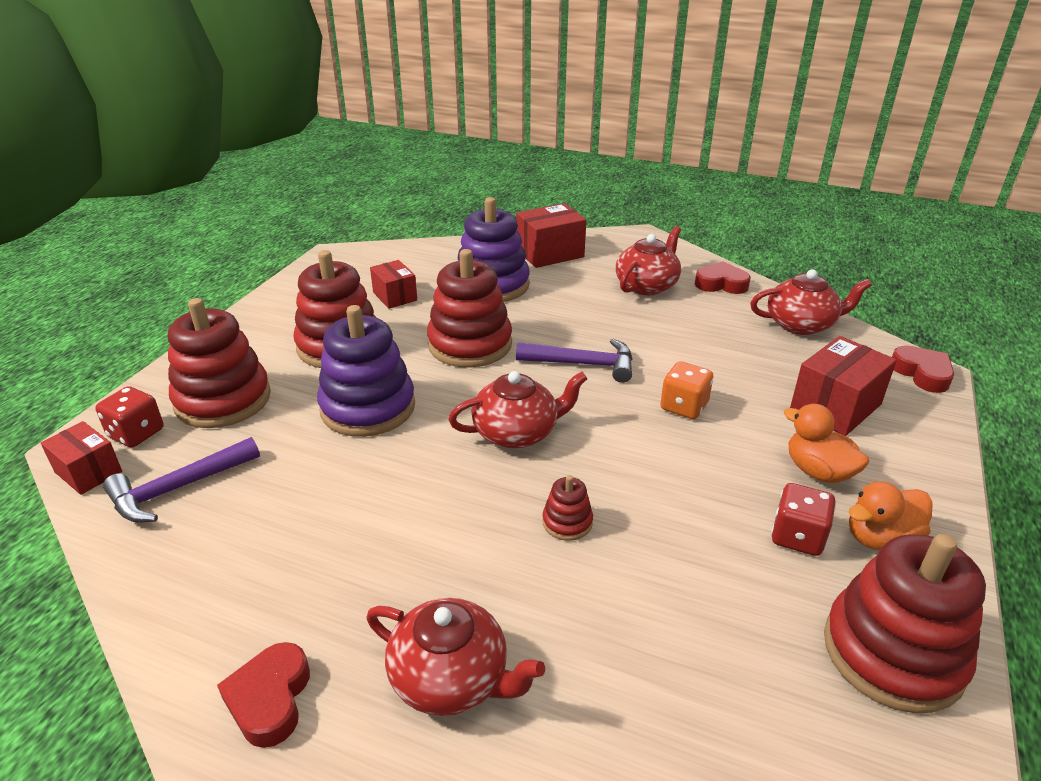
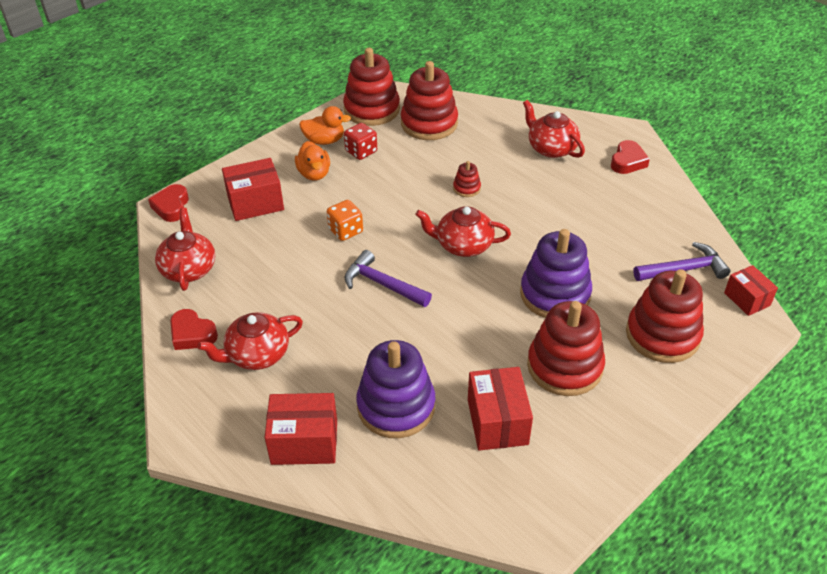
camera: 155 degrees left, 10 degrees up
red dice [95,386,163,447] -> none
red box [370,260,417,309] -> red box [468,367,533,451], size x1.55
red stacking toy [427,249,512,368] -> red stacking toy moved to [401,61,458,140]
red teapot [750,269,872,335] -> red teapot turned 60 degrees clockwise [155,208,215,291]

